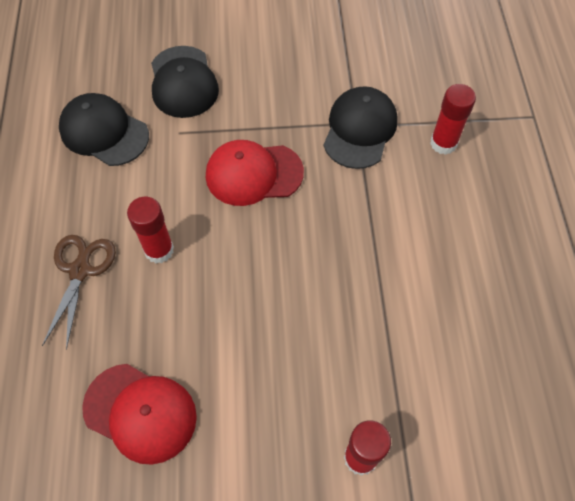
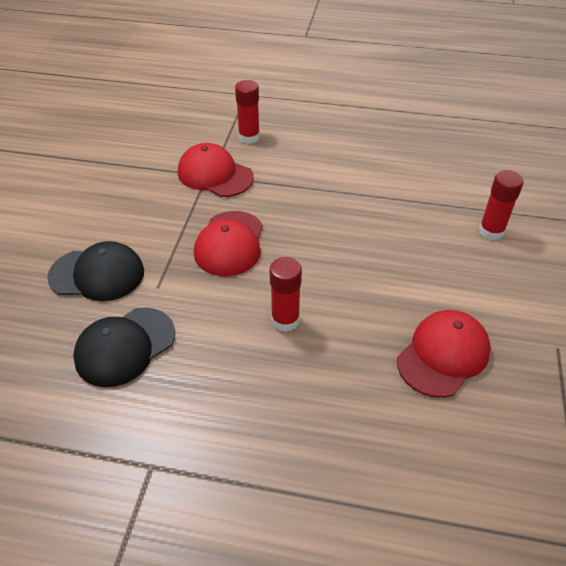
camera: 75 degrees left, 15 degrees down
brown scissors [42,235,116,350] -> none
black cap [324,86,398,169] -> red cap [178,143,254,197]

